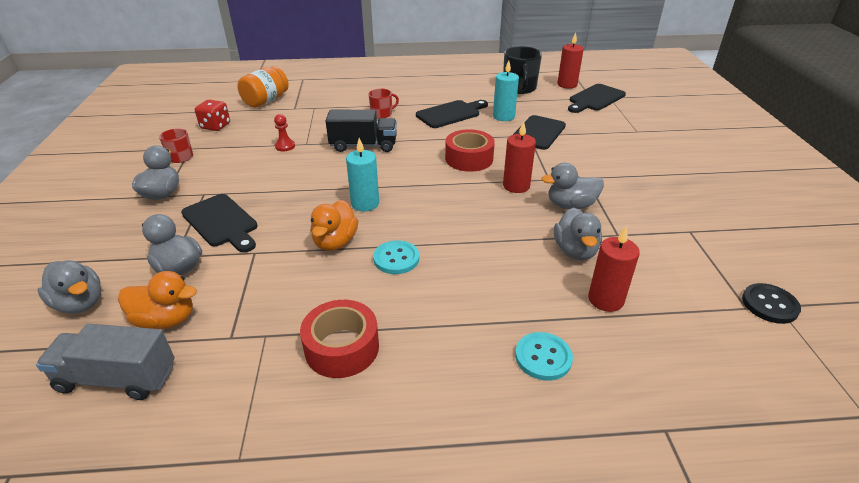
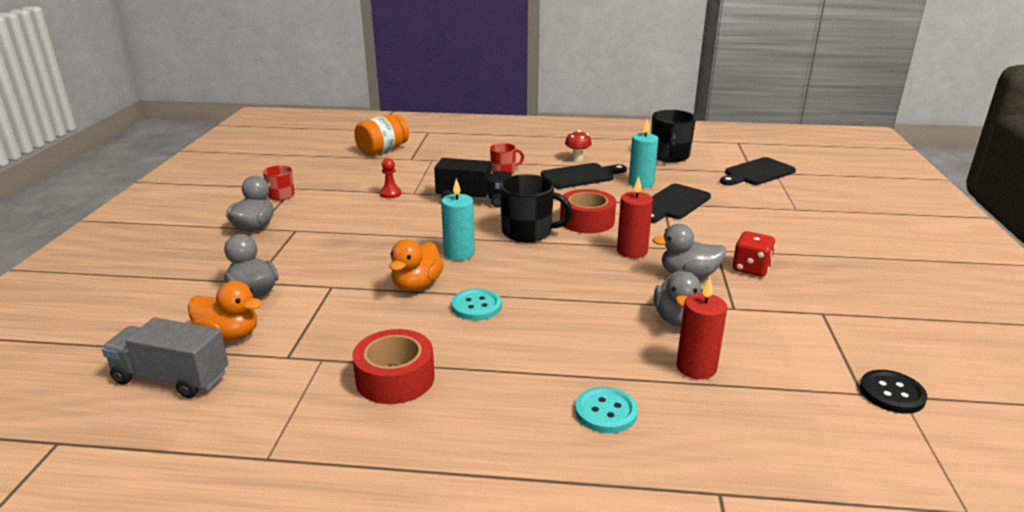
camera: 10 degrees right, 10 degrees down
grey duck [37,260,101,314] -> none
black cutting board [181,194,257,253] -> none
red dice [195,100,230,131] -> red dice moved to [732,231,776,277]
red candle [557,32,584,89] -> none
none -> black mug [500,174,572,242]
none -> red mushroom [565,130,592,162]

